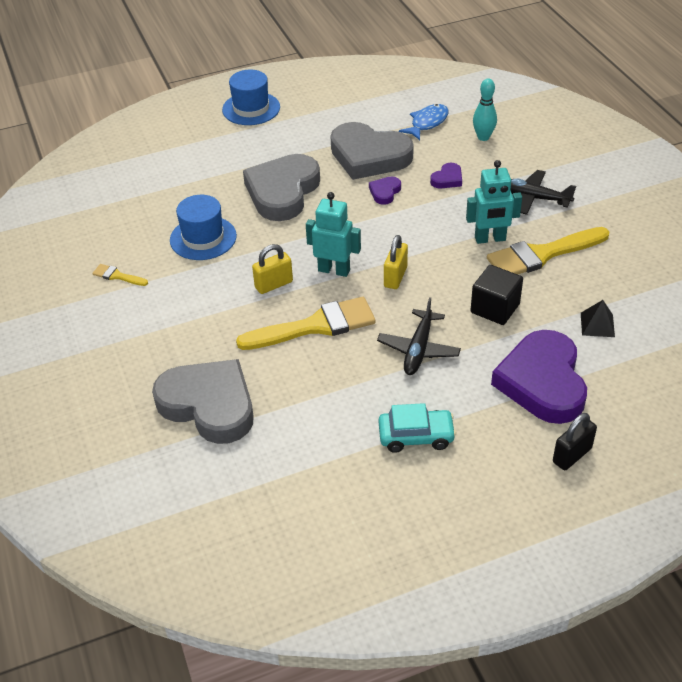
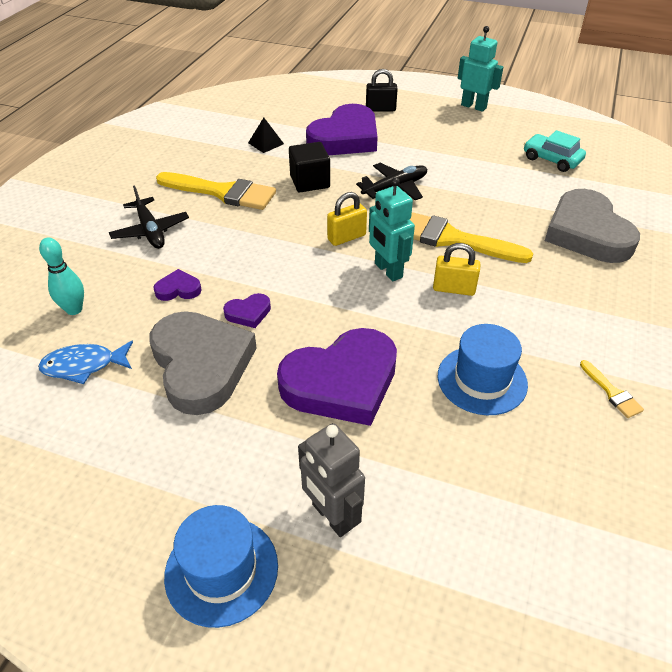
camera: 140 degrees left, 0 degrees up
grey heart [243,154,320,221] -> purple heart [277,328,397,426]
turquoise car [378,403,456,453] -> turquoise car moved to [524,130,586,172]
turquoise robot [466,160,522,244] -> turquoise robot moved to [458,26,503,112]
none -> grey robot [298,423,365,537]

